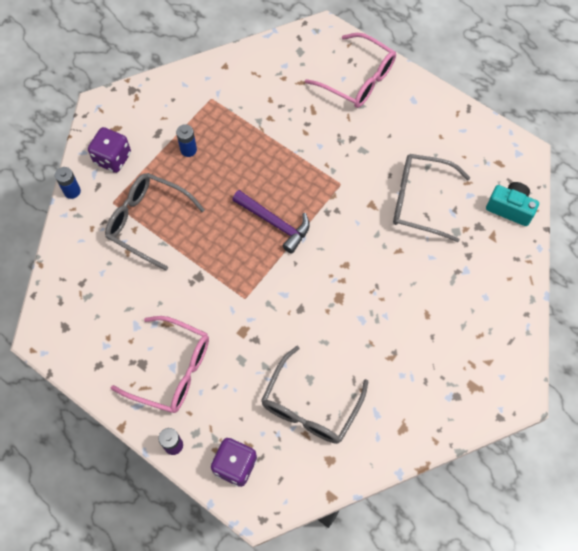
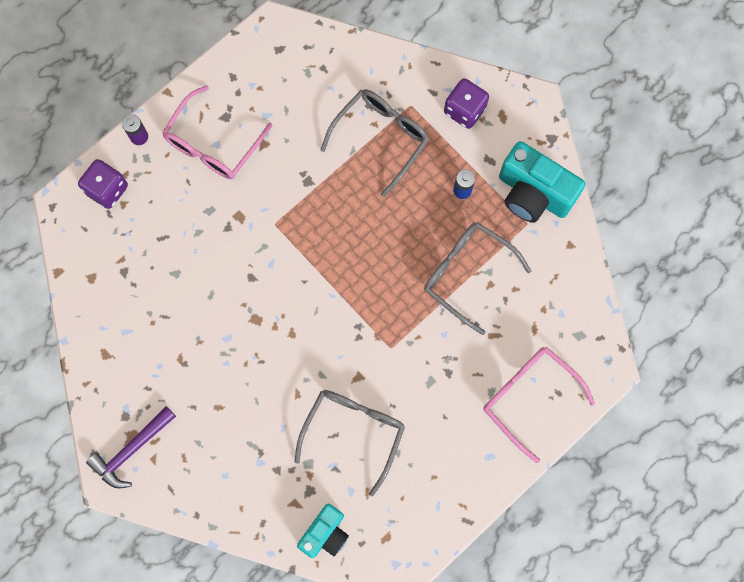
camera: 100 degrees right, 10 degrees up
blue battery [55,167,81,199] -> none
purple hammer [232,190,310,254] -> purple hammer moved to [86,406,176,488]
grey glasses [261,346,368,444] -> grey glasses moved to [424,222,531,335]
pink glasses [305,33,396,108] -> pink glasses turned 90 degrees clockwise [484,347,595,463]
none -> turquoise camera [499,141,586,223]

